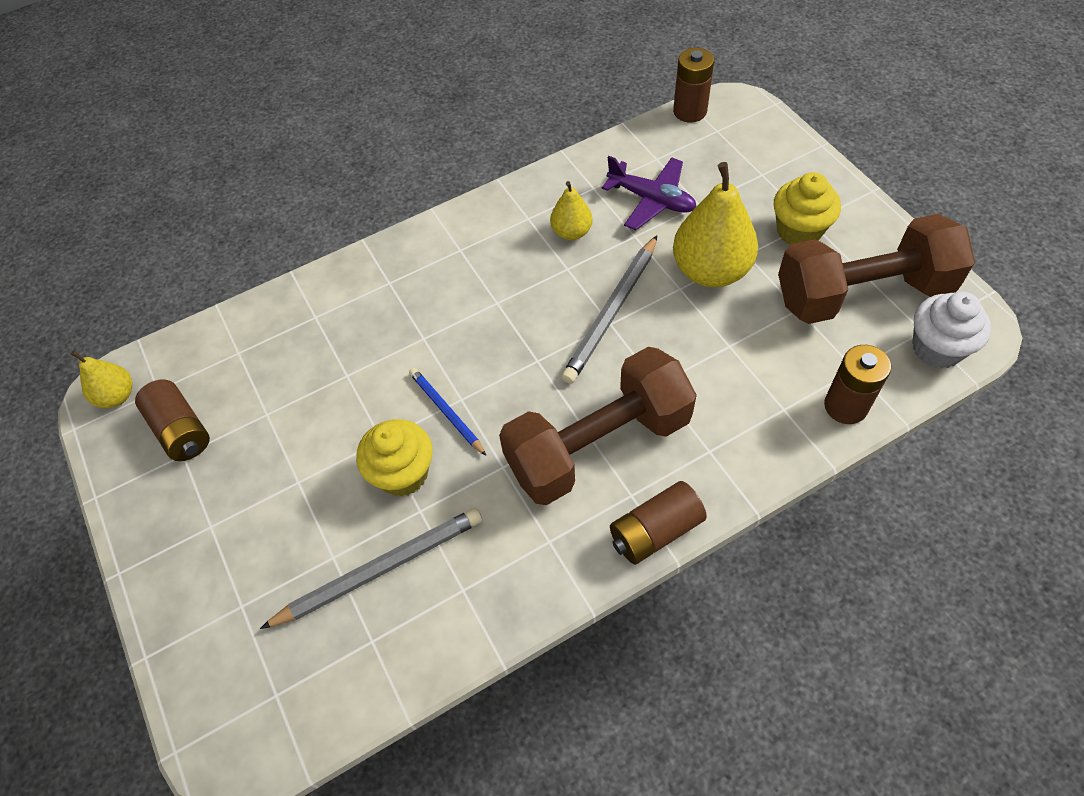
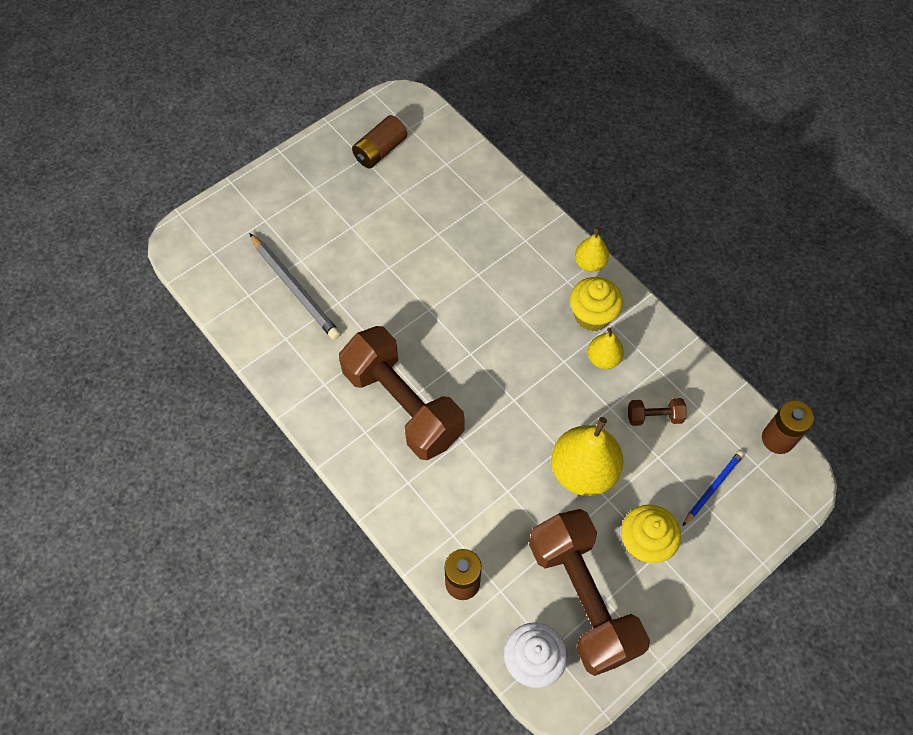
camera: 75 degrees right, 5 degrees up
yellow pear [71,351,133,408] -> yellow pear moved to [575,227,609,272]
yellow cupcake [356,419,433,497] -> yellow cupcake moved to [570,277,623,331]
blue pencil [409,368,486,456] -> blue pencil moved to [683,450,744,526]
grey pencil [561,236,657,384] -> none
purple plane [602,156,696,230] -> brown dumbbell [628,398,687,426]
brown battery [610,481,707,565] -> none

